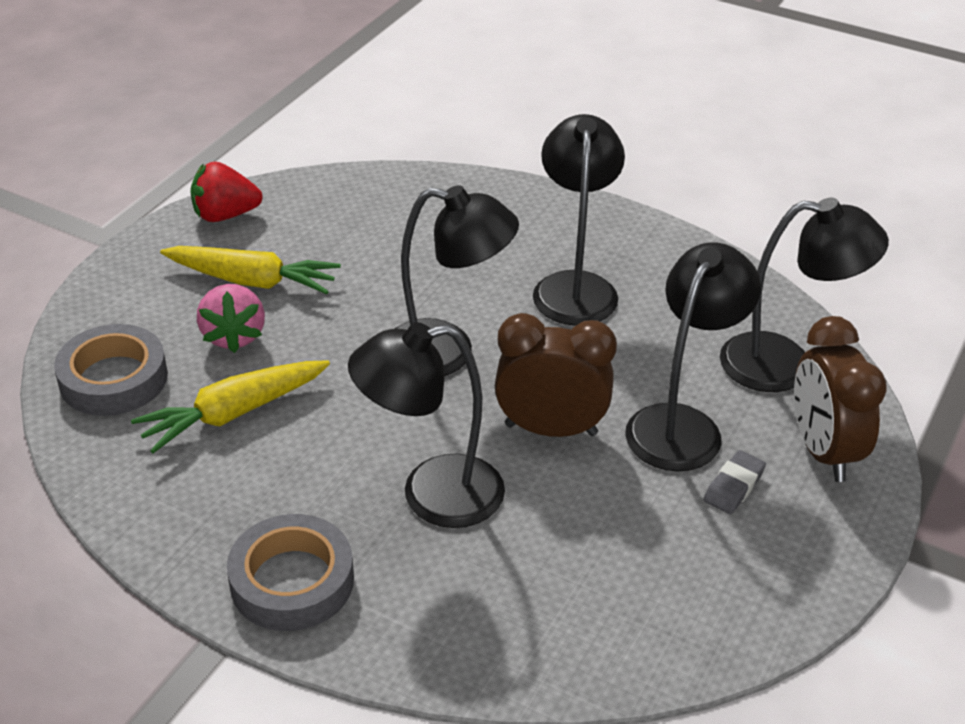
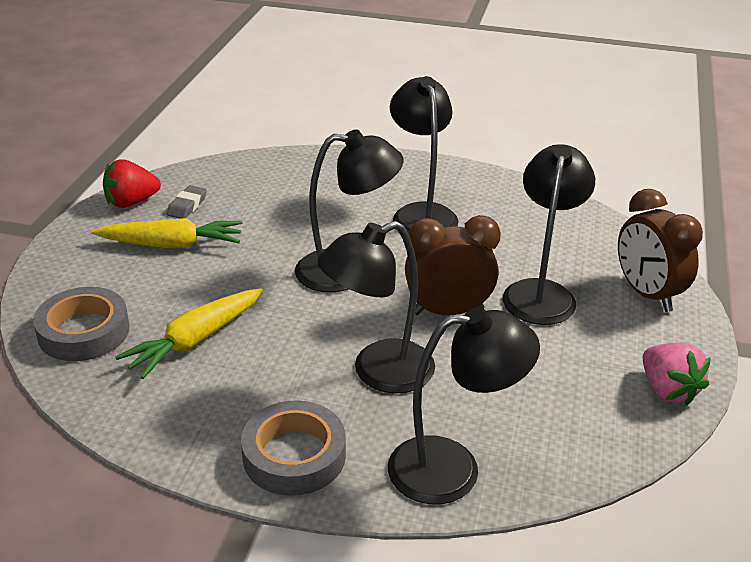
camera: 15 degrees left, 5 degrees down
pink strawberry [197,284,265,353] -> pink strawberry moved to [643,342,711,405]
grey eraser [704,450,766,514] -> grey eraser moved to [167,185,207,219]
black lamp [720,198,889,392] -> black lamp moved to [388,307,540,505]

